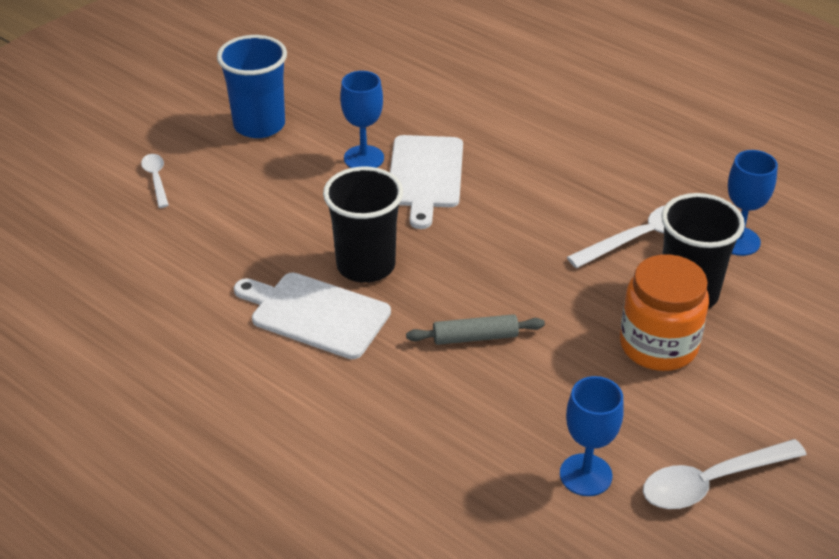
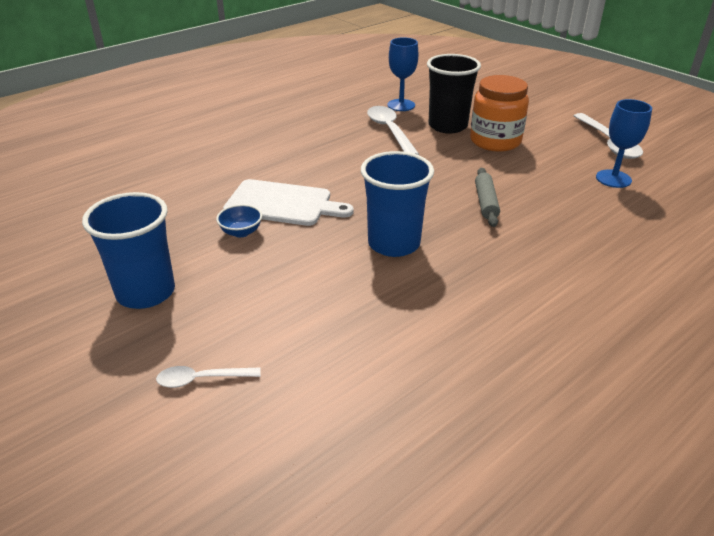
camera: 80 degrees left, 5 degrees down
white cutting board [234,273,391,359] -> none
black cup [323,167,403,283] -> blue cup [361,151,434,257]
blue goblet [340,71,384,168] -> blue bowl [216,204,262,237]

